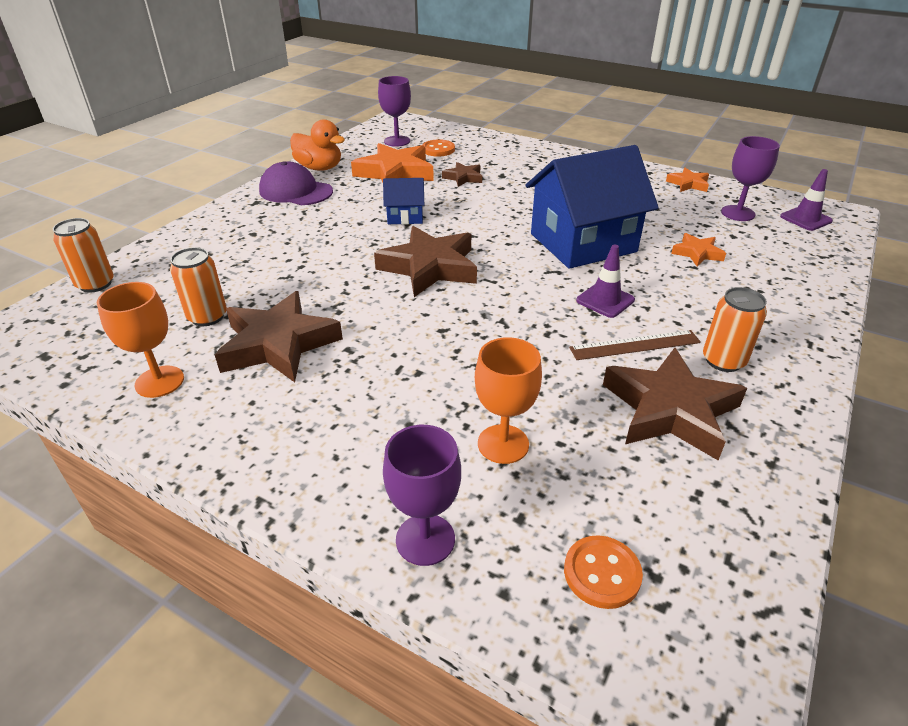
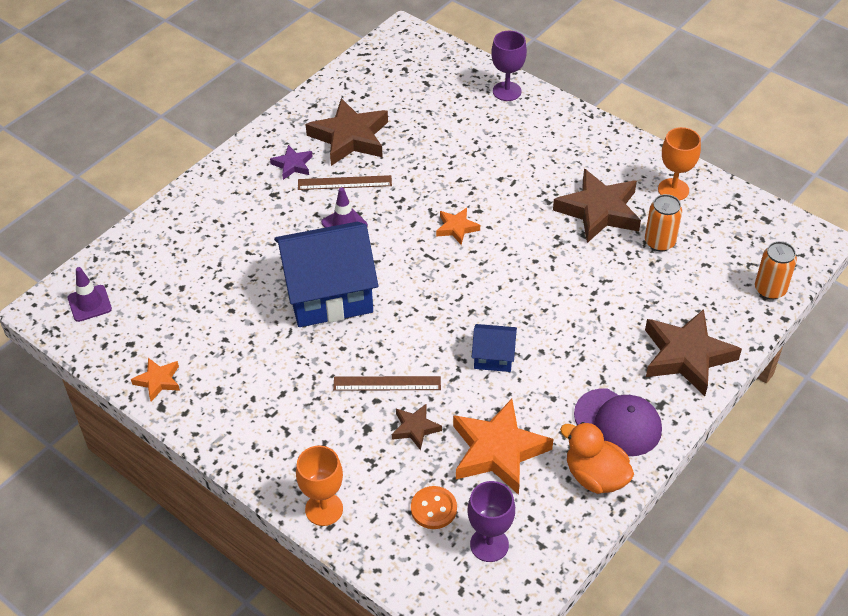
camera: 170 degrees left, 10 degrees up
brown star [374,226,477,297] -> brown star moved to [645,309,742,396]
orange goblet [475,337,542,464] -> orange goblet moved to [296,446,343,526]
orange button [564,535,643,609] -> none
orange star [671,233,726,266] -> orange star moved to [436,208,480,245]
orange can [703,287,767,372] -> purple star [270,145,313,180]
purple goblet [721,136,780,221] -> none
none -> brown ruler [333,376,441,391]

